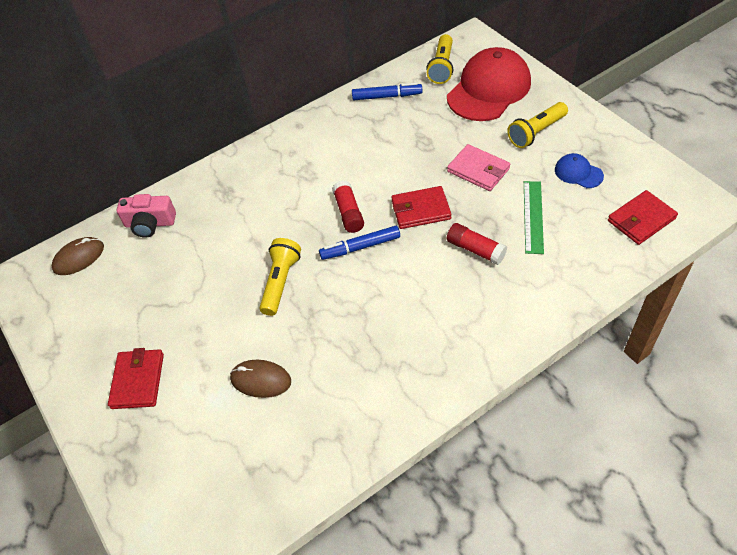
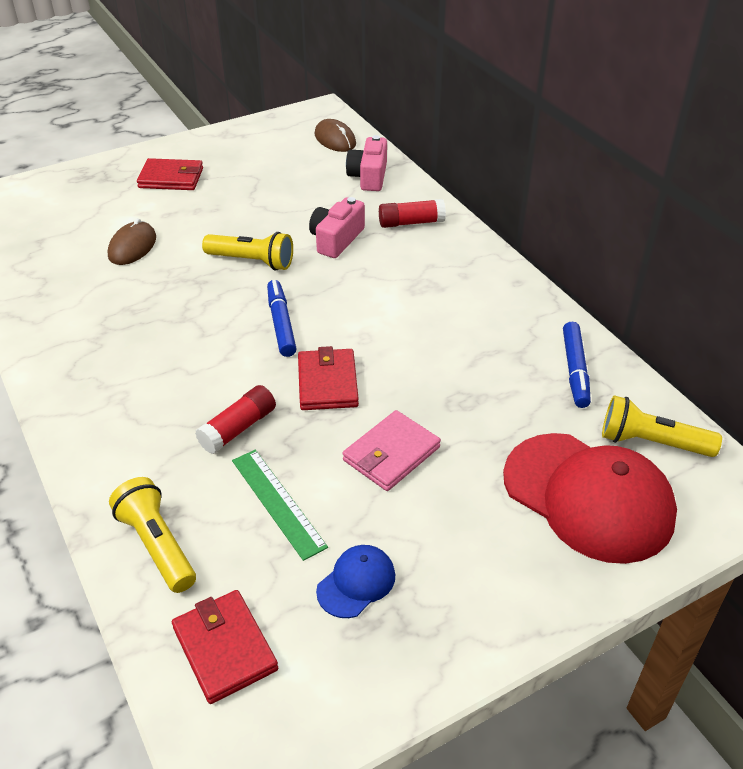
camera: 90 degrees right, 10 degrees down
red glue stick [332,180,364,233] -> red glue stick moved to [379,199,446,228]
yellow flashlight [507,102,568,148] -> yellow flashlight moved to [109,477,196,593]
green ruler [524,181,544,254] -> green ruler turned 45 degrees clockwise [232,450,328,561]
none -> pink camera [309,197,365,258]

